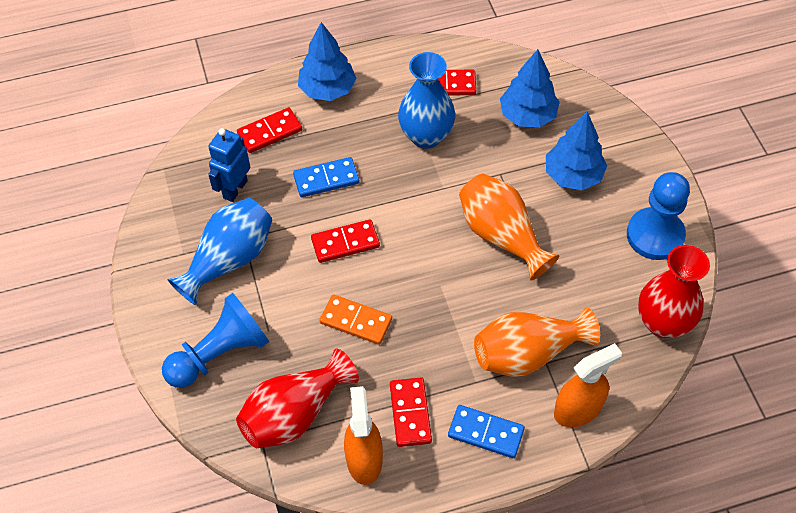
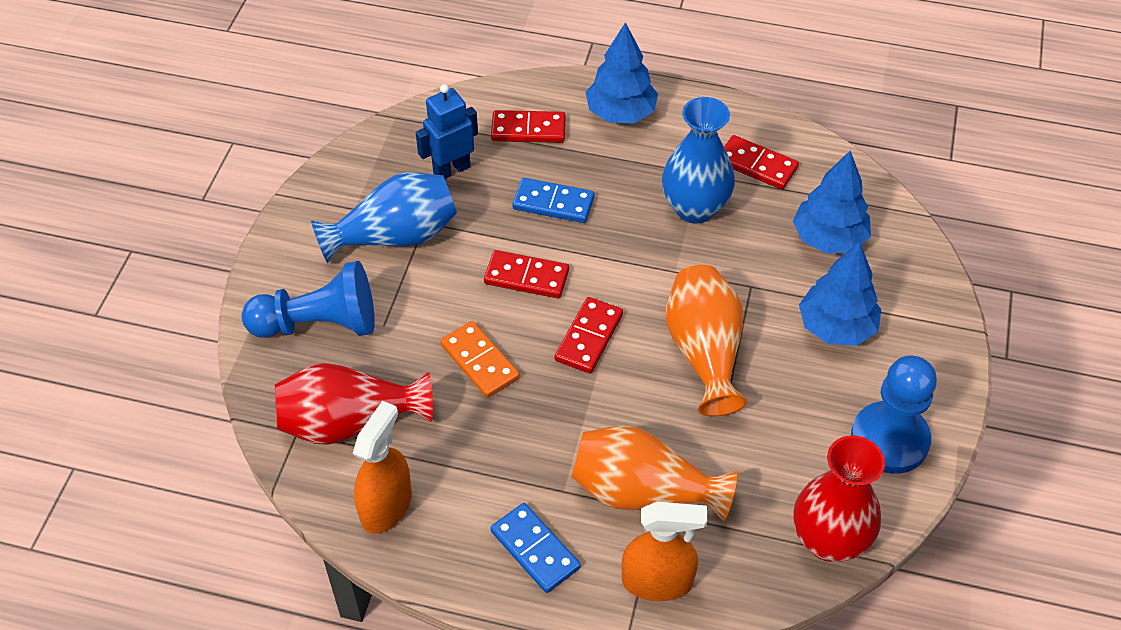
camera: 30 degrees right, 5 degrees down
red domino [390,378,432,447] -> red domino moved to [554,297,623,374]

